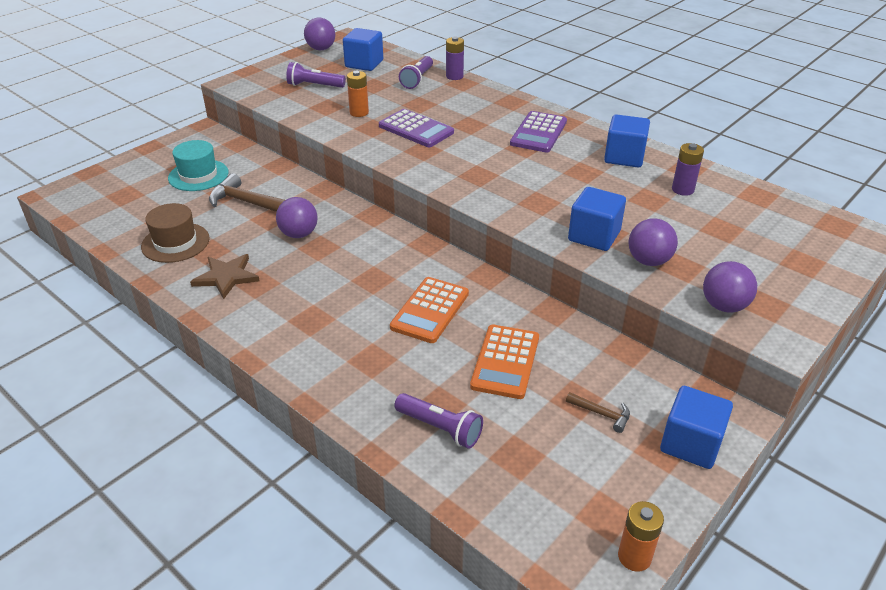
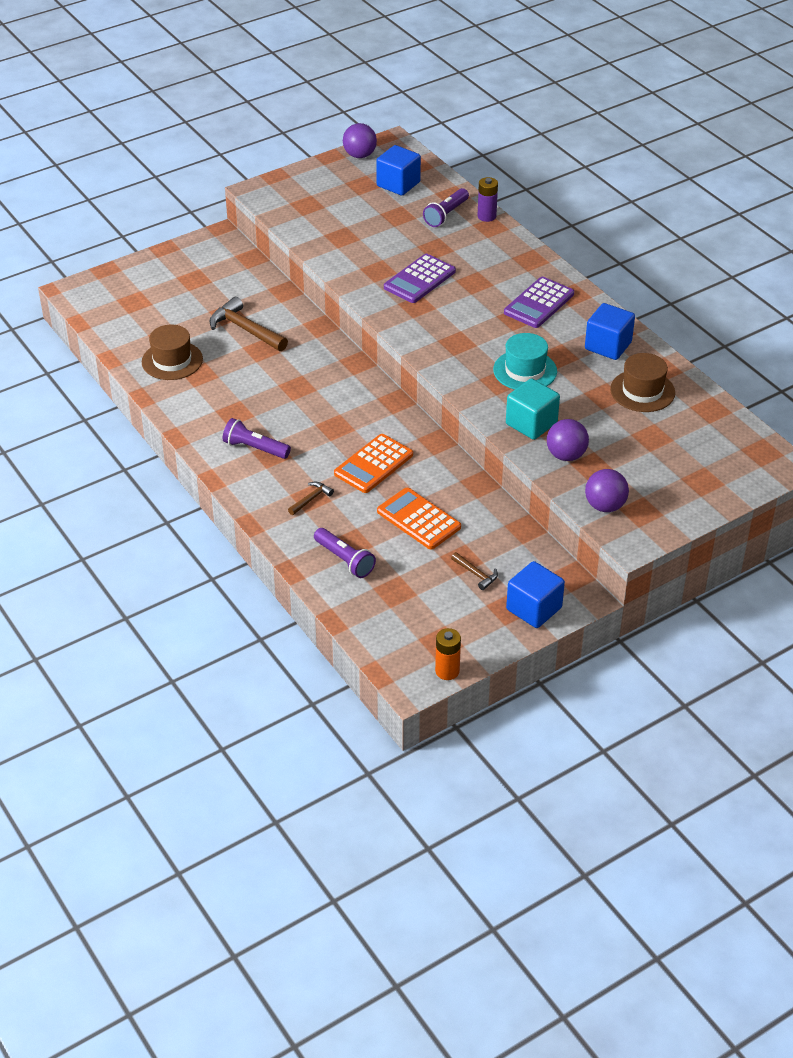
camera: 15 degrees right, 5 degrees up
turquoise hat [168,140,229,191] -> turquoise hat moved to [493,333,557,390]
brown star [190,254,260,299] -> none
purple ball [276,197,318,238] -> none
purple flashlight [286,62,346,88] -> purple flashlight moved to [223,418,291,459]
orange battery [347,71,369,117] -> none
purple calculator [379,109,454,147] -> purple calculator turned 75 degrees clockwise [384,254,456,303]
orange calculator [470,325,539,399] -> orange calculator turned 105 degrees clockwise [377,488,461,549]
blue cube [568,187,626,251] -> turquoise cube [506,378,560,440]
purple battery [672,143,704,196] -> brown hat [610,353,675,412]
none -> brown hammer [288,482,334,515]

